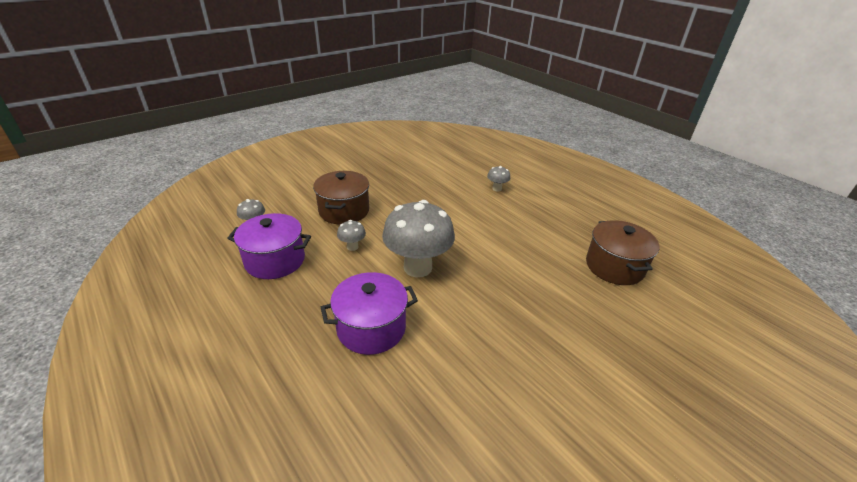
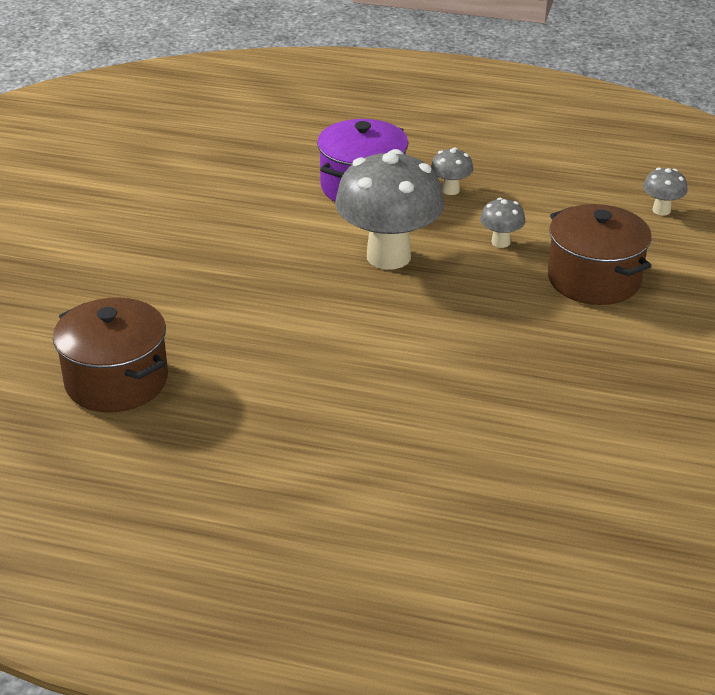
camera: 145 degrees right, 0 degrees up
purple pot [227,213,311,279] -> none
grey mushroom [487,166,511,192] -> grey mushroom moved to [431,148,473,195]

